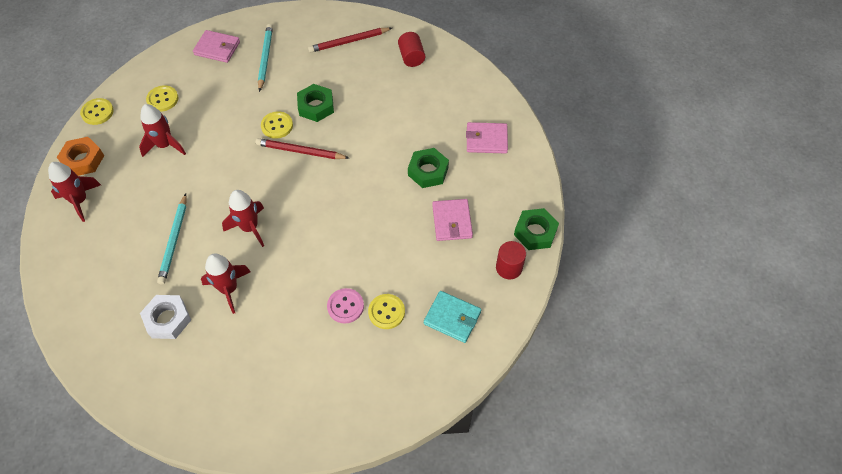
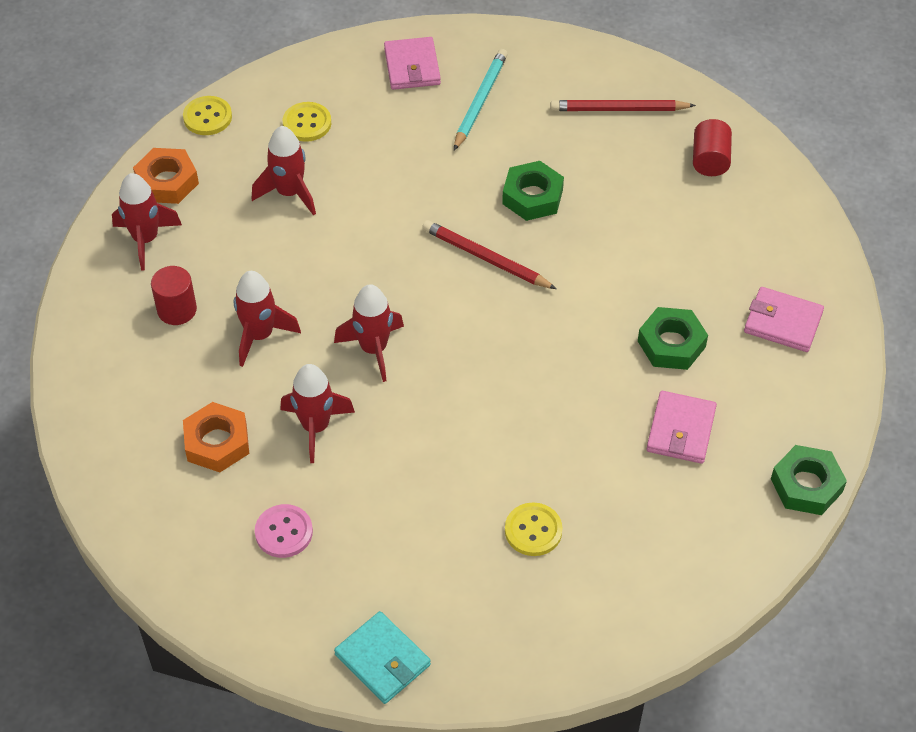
camera: 20 degrees right, 5 degrees down
white nut [140,295,191,339] -> orange nut [183,402,249,473]
turquoise pencil [157,194,187,285] -> red rocket [234,271,301,367]
pink wallet [193,30,240,63] -> pink wallet turned 45 degrees clockwise [384,37,441,90]
yellow button [261,111,293,139] -> none
pink button [327,288,364,324] -> pink button moved to [255,504,313,558]
turquoise wallet [424,291,481,343] -> turquoise wallet moved to [334,611,431,704]
red cylinder [496,241,526,280] -> red cylinder moved to [151,266,197,325]

